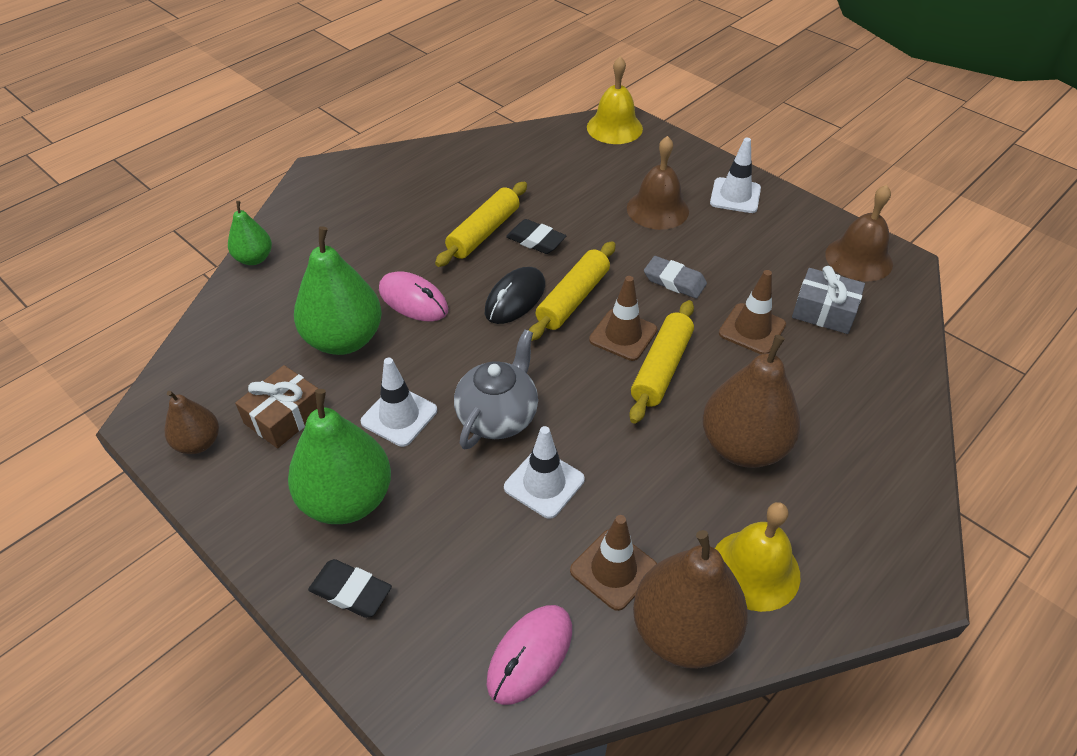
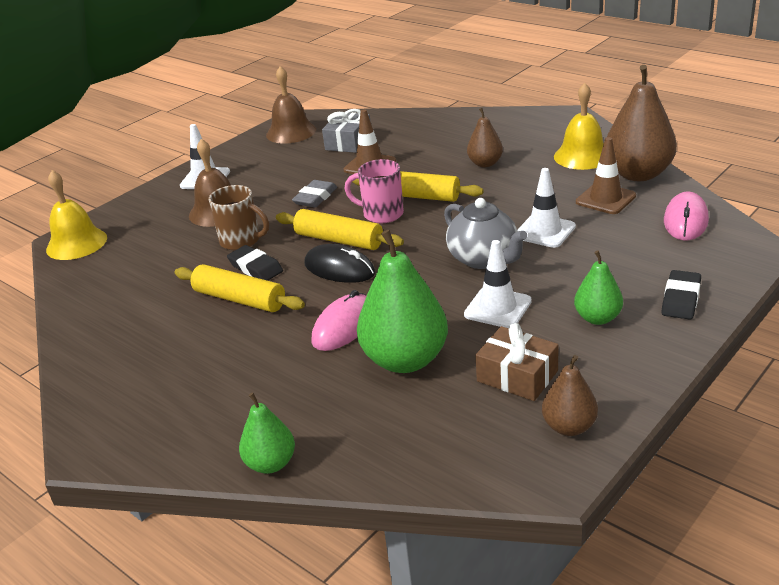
camera: 90 degrees left, 15 degrees down
green pear [288,389,391,524] -> green pear [574,250,623,325], size x0.55
grey teapot [454,329,538,449] -> grey teapot turned 150 degrees counterclockwise [444,198,527,269]
pink mouse [487,605,572,705] -> pink mouse turned 75 degrees clockwise [664,191,709,241]
black eraser [506,219,566,254] -> black eraser turned 75 degrees counterclockwise [227,245,283,281]
brown traffic cone [589,276,657,361] -> pink mug [345,159,404,223]
brown pear [702,335,801,468] -> brown pear [467,108,503,167], size x0.55
none -> brown mug [209,185,269,250]

